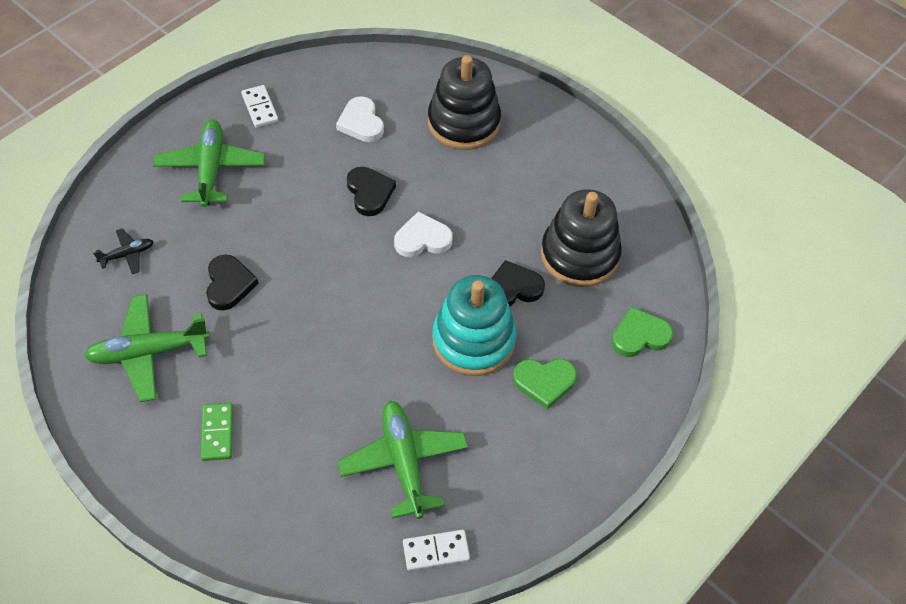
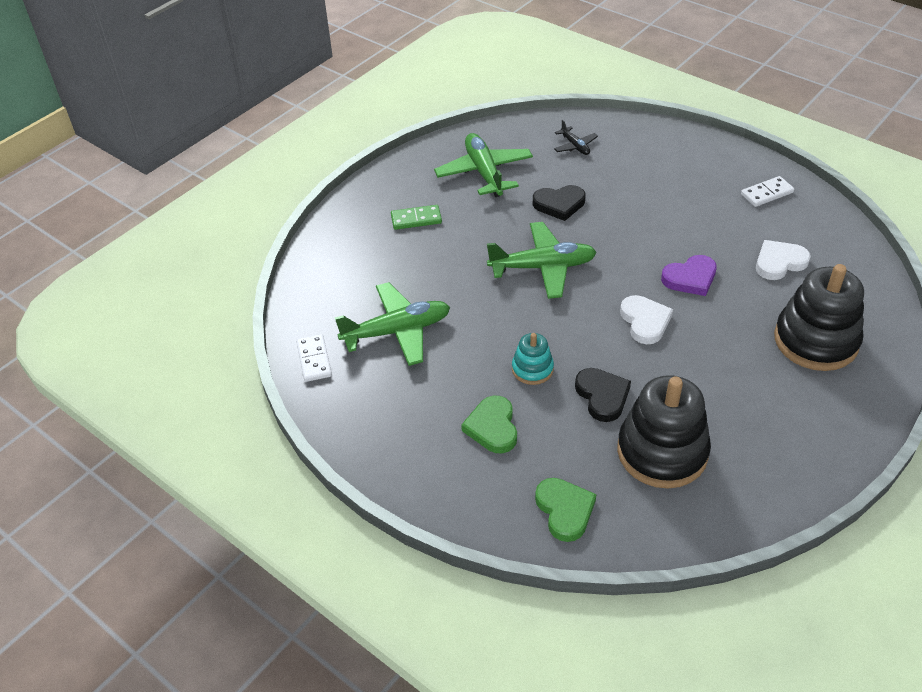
camera: 90 degrees right, 10 degrees down
green plane [153,120,265,207] -> green plane moved to [487,222,597,299]
black heart [347,167,396,216] -> purple heart [661,255,717,296]
turquoise stacking toy [432,275,517,376] -> turquoise stacking toy [512,333,554,385], size x0.50

